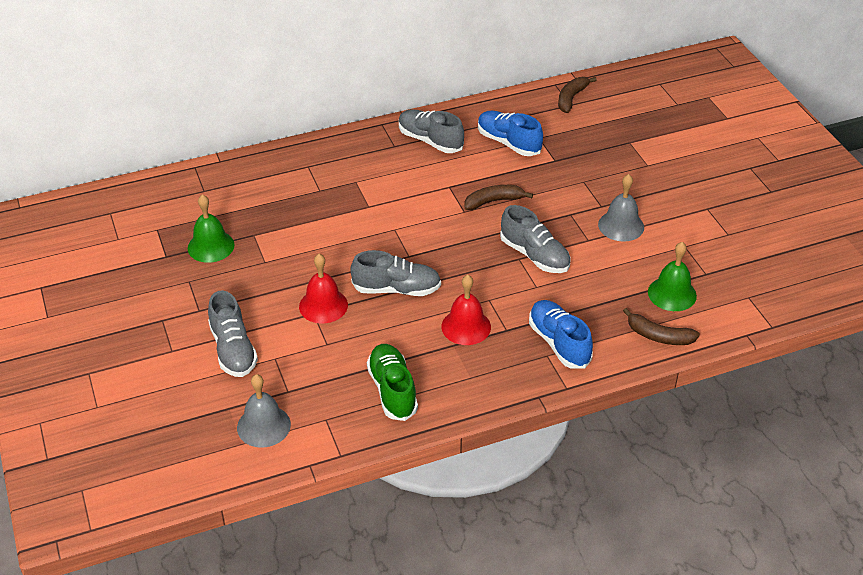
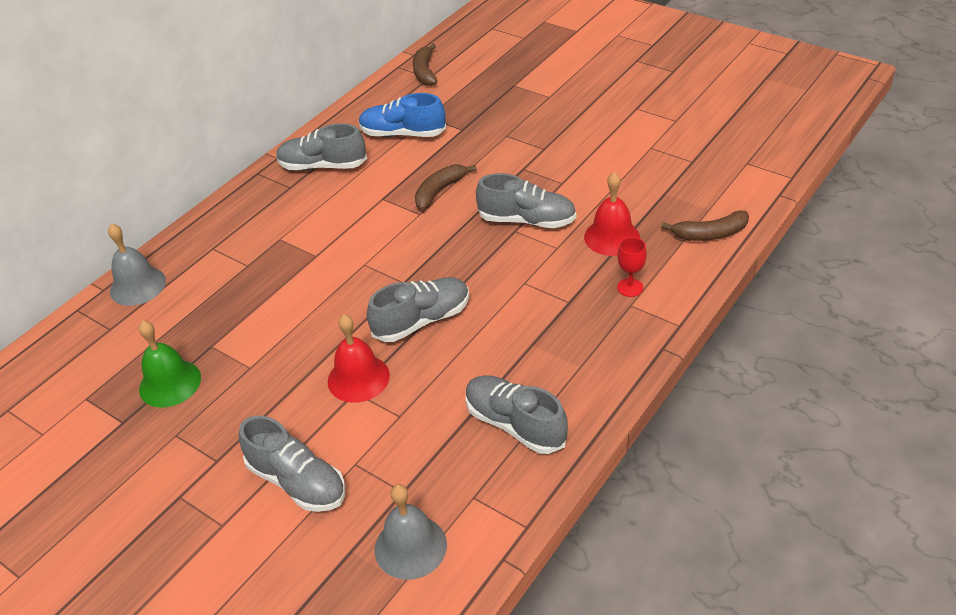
camera: 30 degrees left, 0 degrees up
green shoe [367,344,418,421] -> grey shoe [466,375,568,454]
red bell [441,275,491,345] -> red bell moved to [584,172,640,256]
blue shoe [529,300,593,369] -> red goblet [617,237,647,297]
grey bell [598,174,644,242] -> grey bell moved to [108,223,166,306]
green bell [648,242,697,311] -> none

